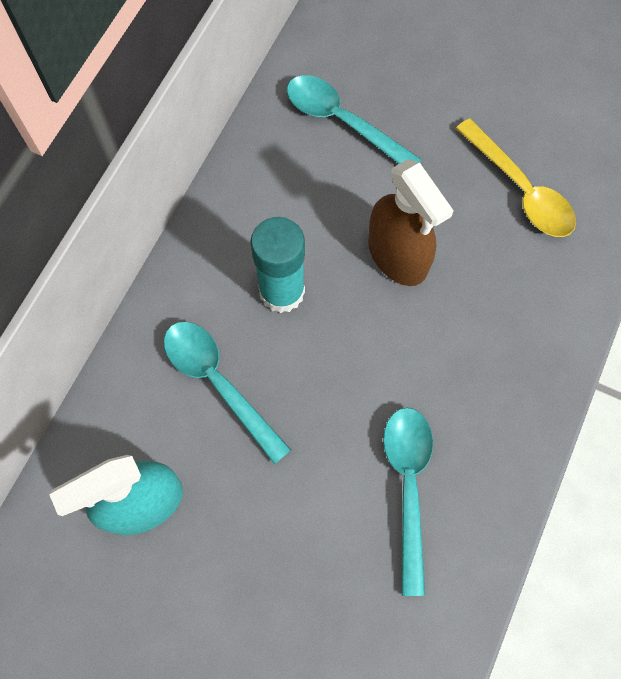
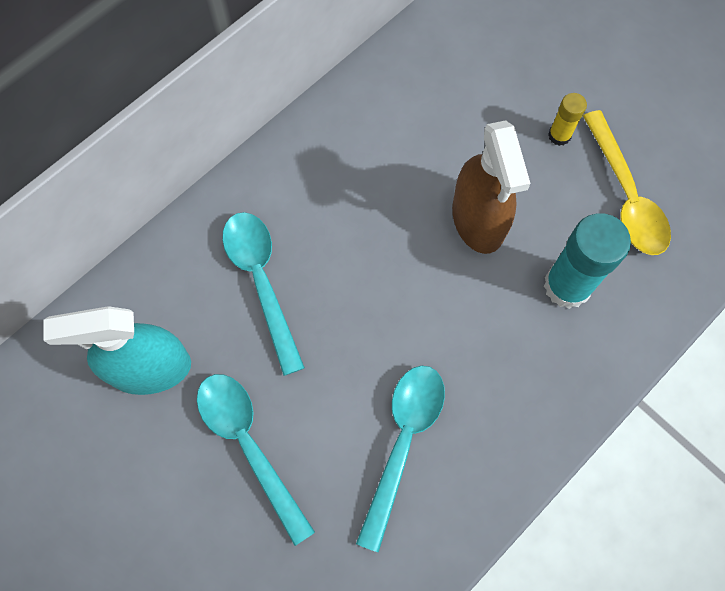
camera: 20 degrees right, 0 degrees up
turquoise glue stick [251,217,305,313] -> turquoise glue stick moved to [544,213,631,309]
turquoise spoon [287,75,422,164] -> turquoise spoon moved to [197,374,315,546]
none -> yellow glue stick [548,93,587,146]

